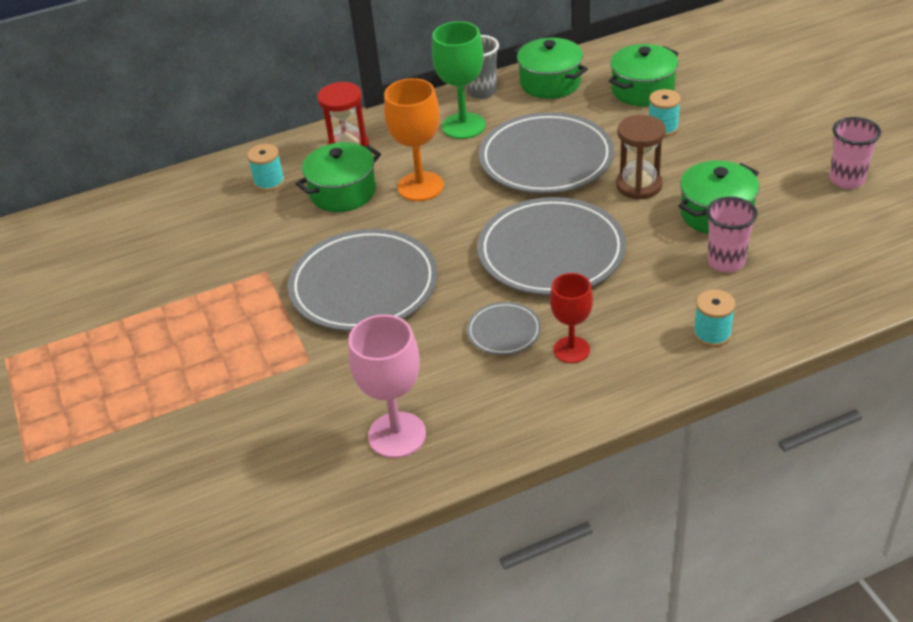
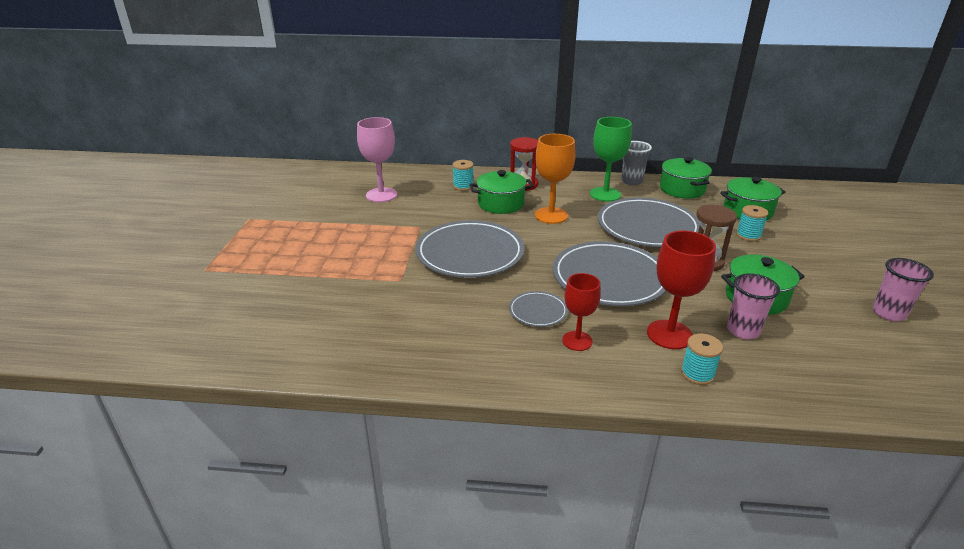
camera: 25 degrees right, 10 degrees down
pink goblet [348,315,426,458] -> pink goblet moved to [357,117,397,202]
none -> red goblet [647,231,716,349]

